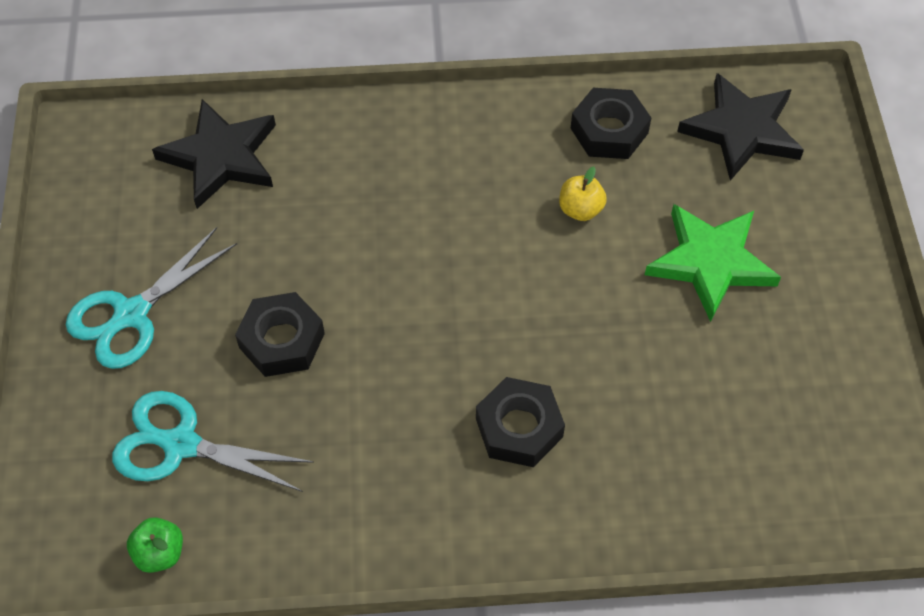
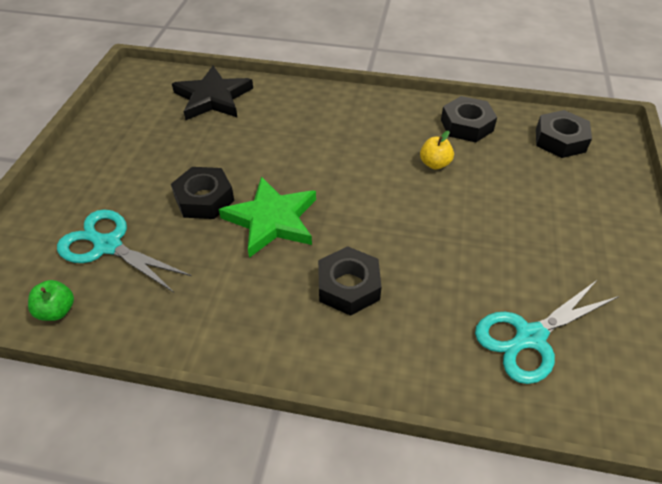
camera: 15 degrees right, 10 degrees down
turquoise scissors [66,227,237,369] -> turquoise scissors moved to [475,280,619,384]
green star [645,204,781,322] -> green star moved to [219,176,316,258]
black star [677,73,804,181] -> black nut [536,110,592,158]

